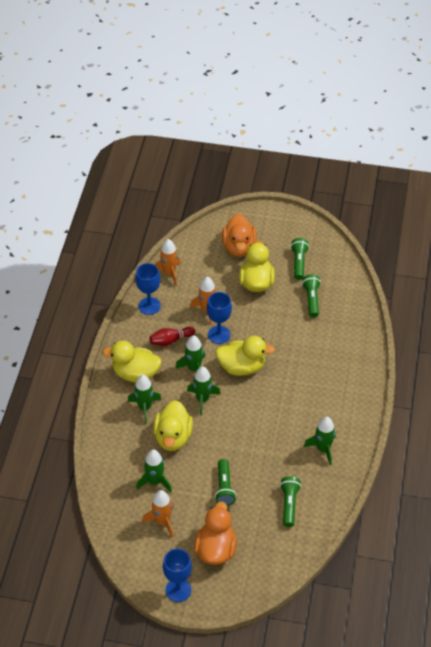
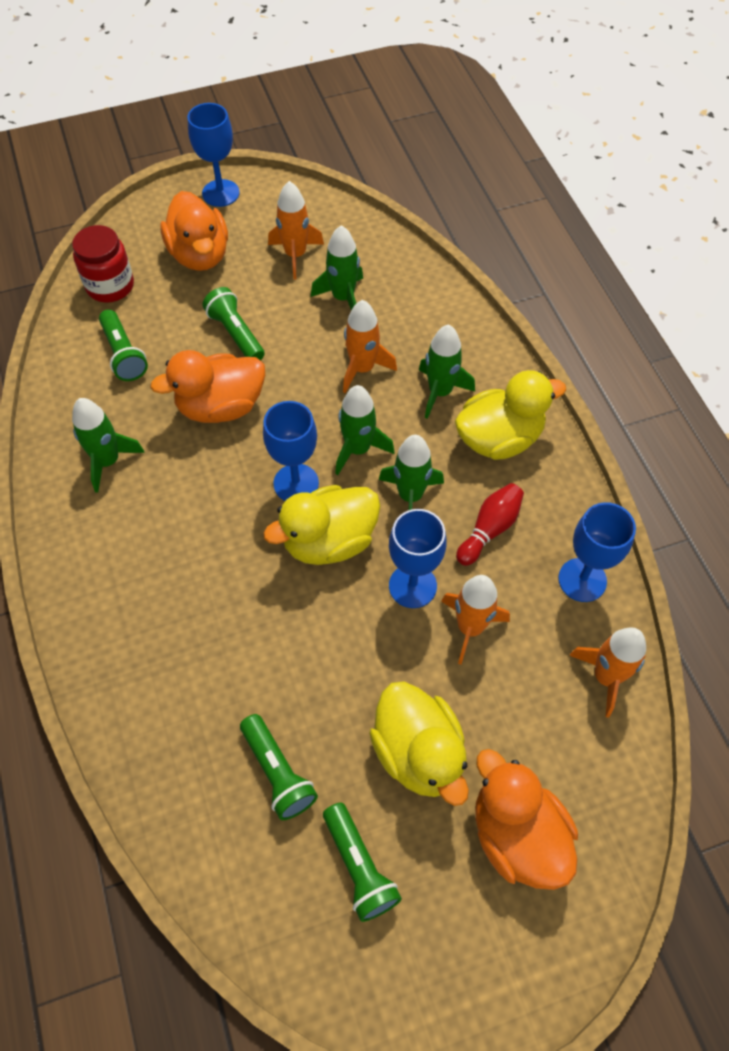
camera: 150 degrees right, 10 degrees up
yellow duck [153,400,193,451] -> orange rocket [343,300,397,393]
none -> red jar [72,225,134,303]
none -> orange duck [150,350,265,423]
none -> blue goblet [263,401,319,501]

